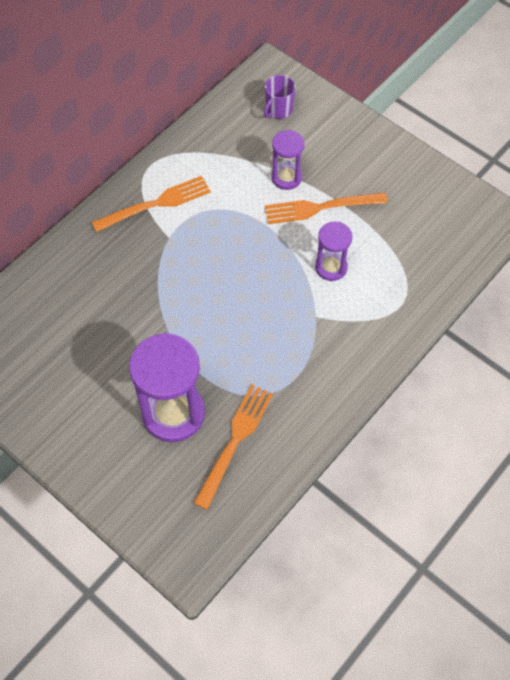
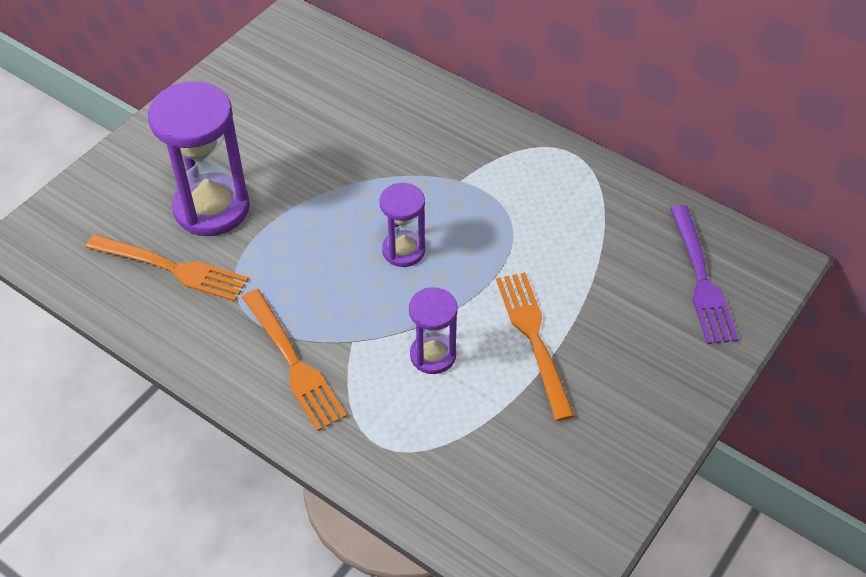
camera: 85 degrees right, 10 degrees down
orange fork [92,176,211,232] -> orange fork moved to [242,289,347,431]
purple mug [264,75,295,119] -> purple fork [670,205,739,344]
purple hourglass [271,130,305,190] -> purple hourglass moved to [380,183,425,267]

